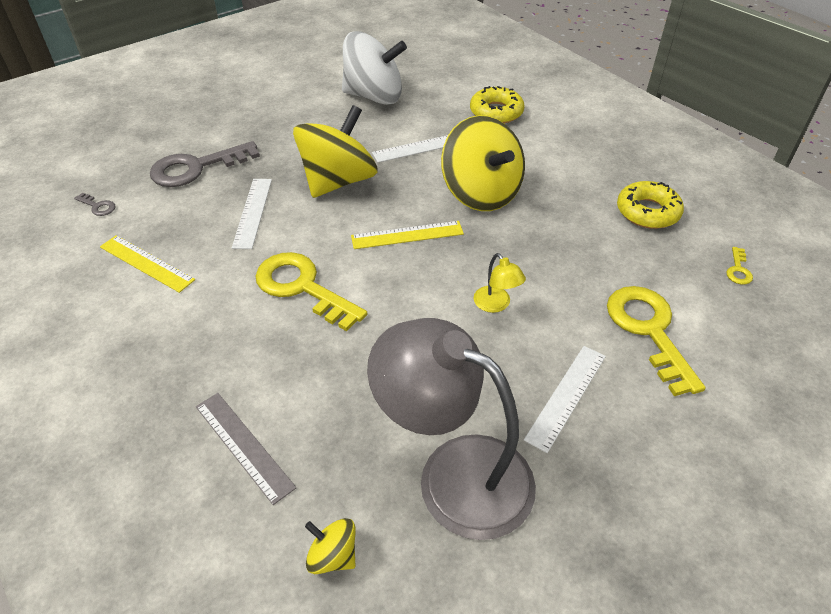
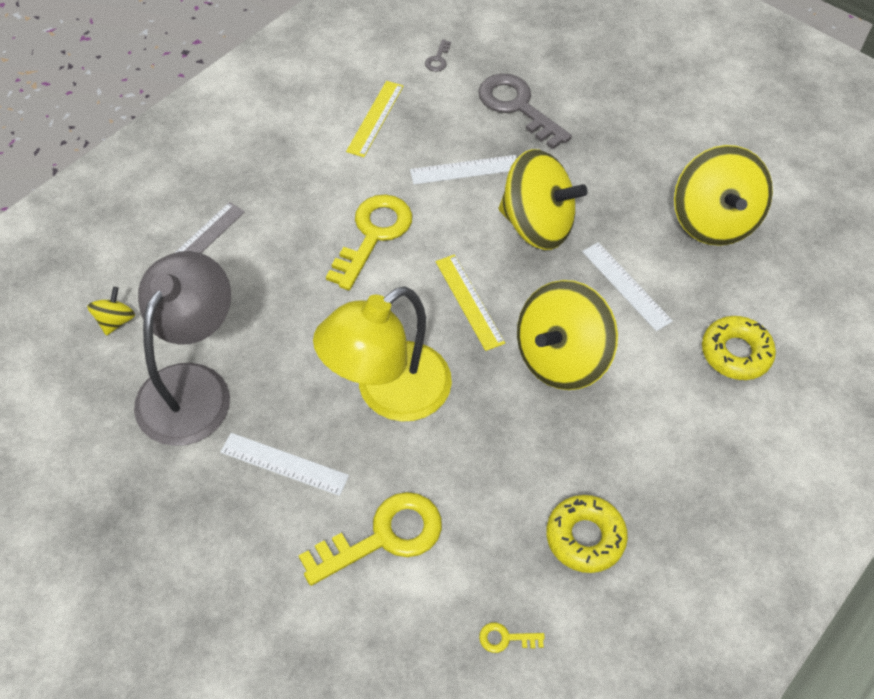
camera: 75 degrees right, 10 degrees up
white spinning top [342,31,407,105] -> yellow spinning top [674,145,773,246]
yellow lamp [474,253,526,313] -> yellow lamp [313,286,452,422], size x2.49

